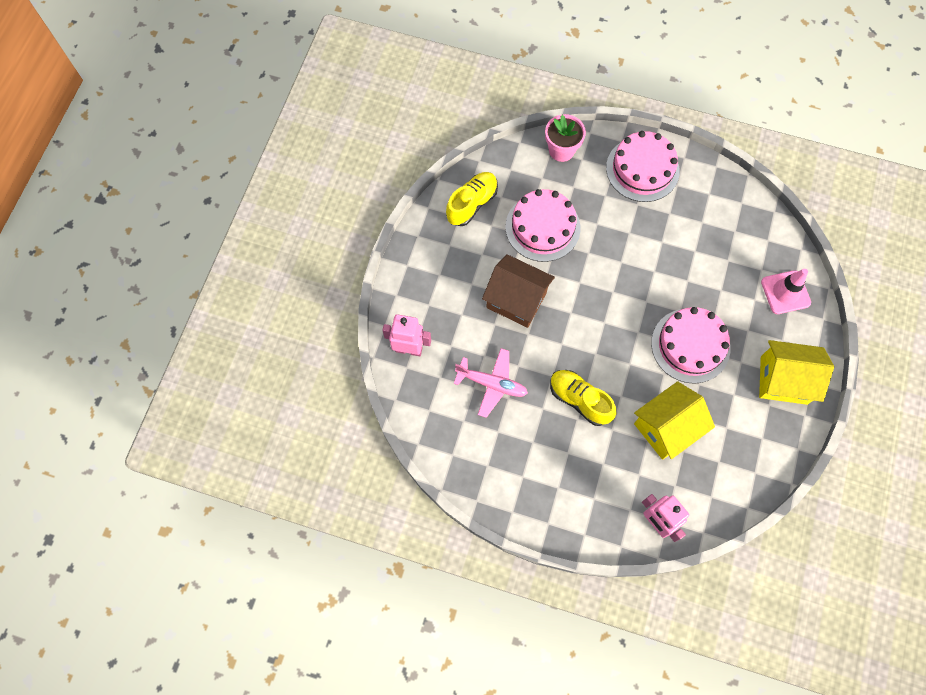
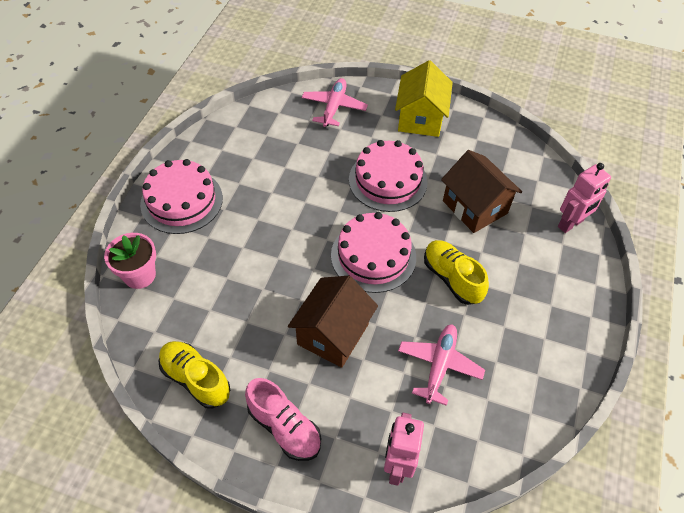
camera: 90 degrees left, 15 degrees down
pink cake [505,189,580,262] -> pink cake moved to [331,212,416,293]
yellow shoe [550,370,616,426] -> yellow shoe turned 105 degrees clockwise [424,240,489,305]
yellow house [634,381,715,460] -> brown house [441,150,522,233]
pink traffic cone [761,269,811,314] -> pink plane [302,78,368,127]
none -> pink shoe [245,378,321,461]

